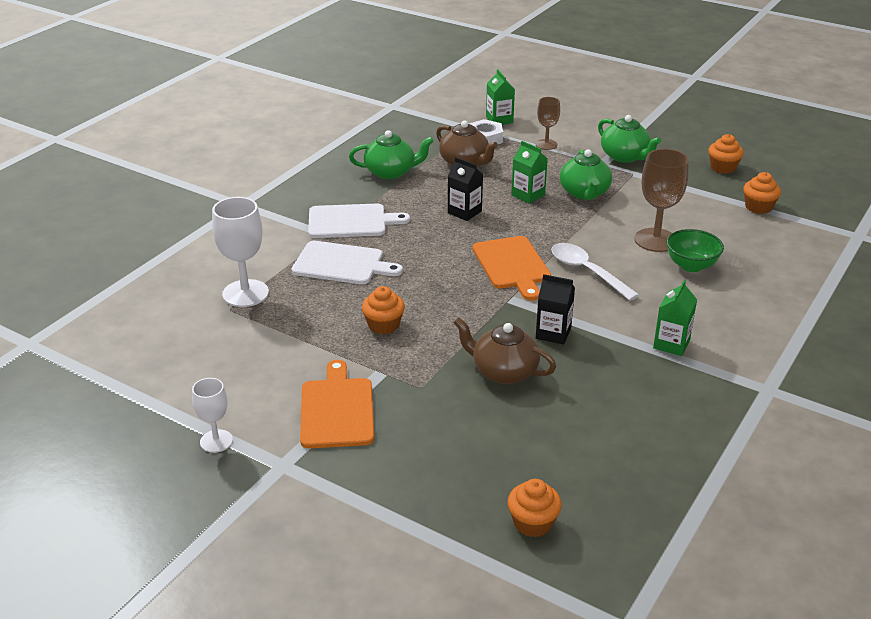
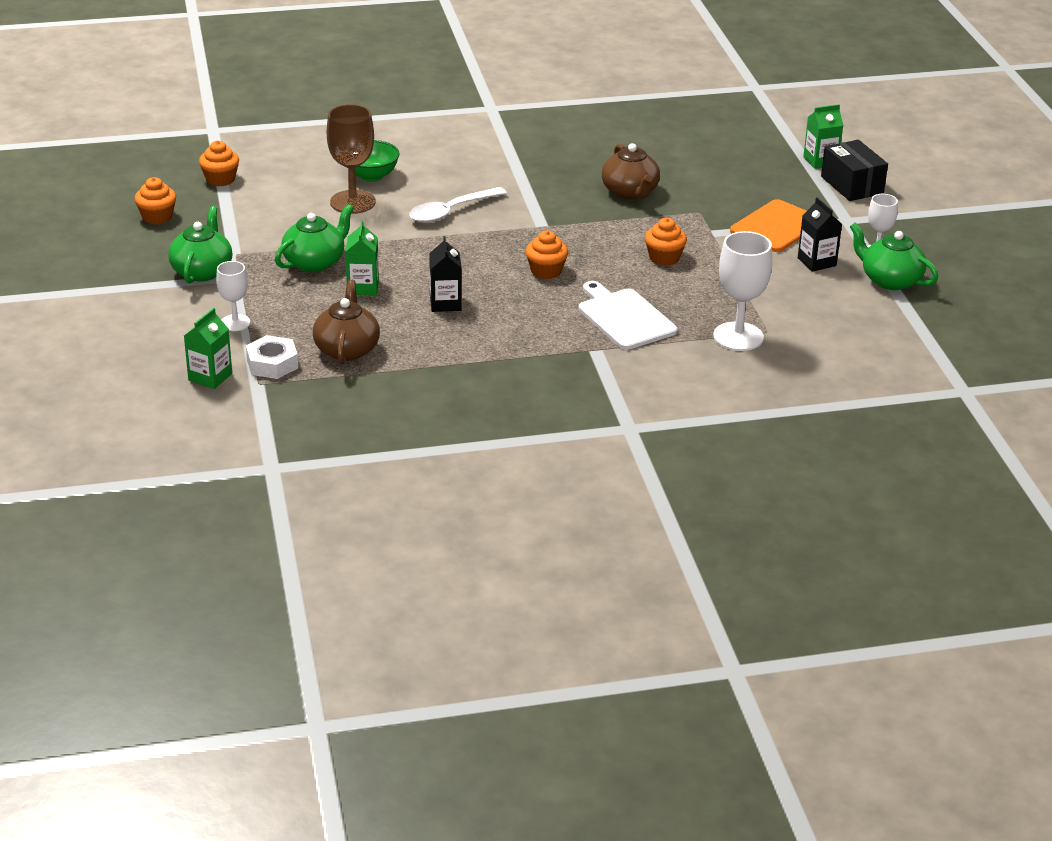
camera: 135 degrees left, 0 degrees up
white cutting board [308,204,410,238] -> none
green teapot [349,130,434,179] -> green teapot moved to [850,223,938,290]
orange cutting board [472,236,551,301] -> none
orange cupcake [508,479,562,537] -> orange cupcake moved to [526,231,568,279]
brown goblet [536,97,560,150] -> white goblet [216,261,250,331]
black carton [536,274,575,345] -> black carton moved to [798,198,842,272]
white spoon [551,243,639,301] -> white spoon turned 45 degrees clockwise [409,187,507,223]
green carton [653,280,697,356] -> green carton moved to [803,104,844,169]
none -> black box [821,140,888,201]

